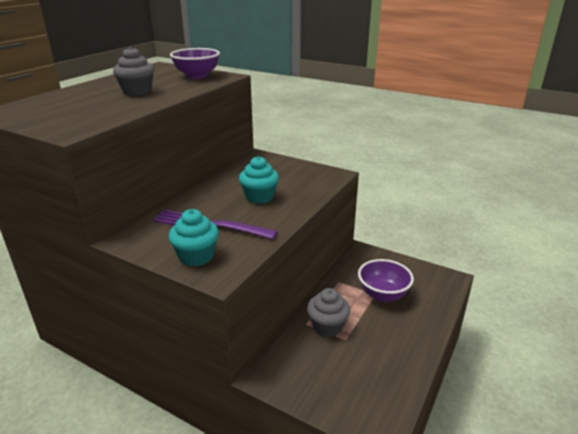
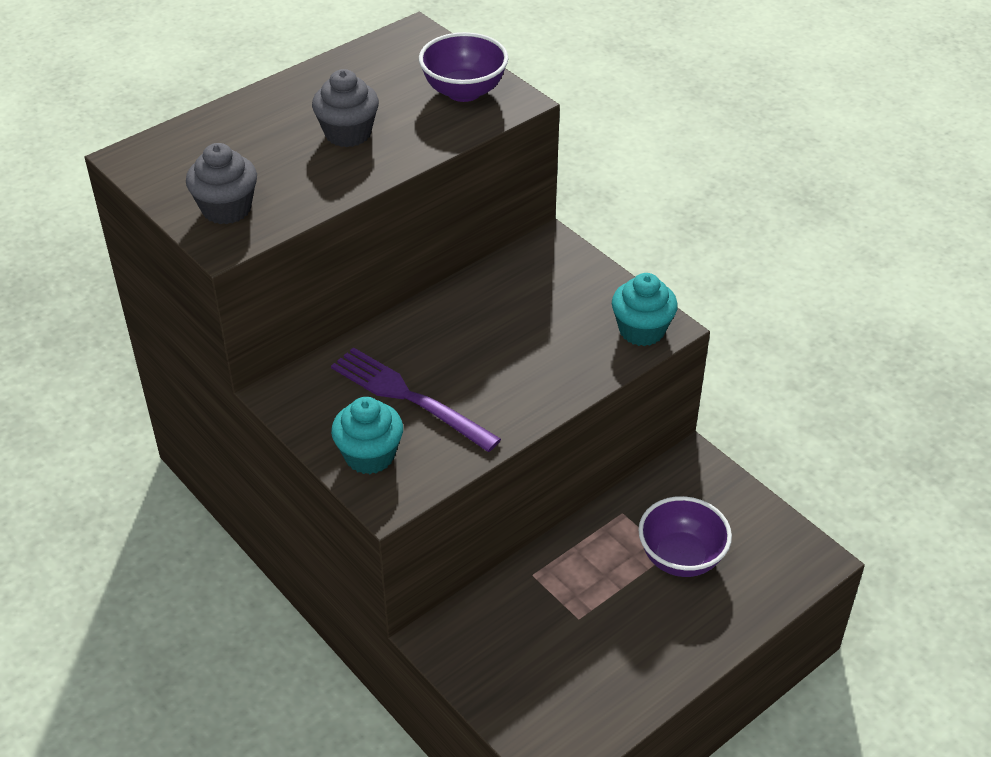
camera: 20 degrees right, 15 degrees up
turquoise cupcake [239,156,279,204] -> turquoise cupcake moved to [612,273,678,346]
grey cupcake [307,288,350,337] -> grey cupcake moved to [186,143,257,224]

